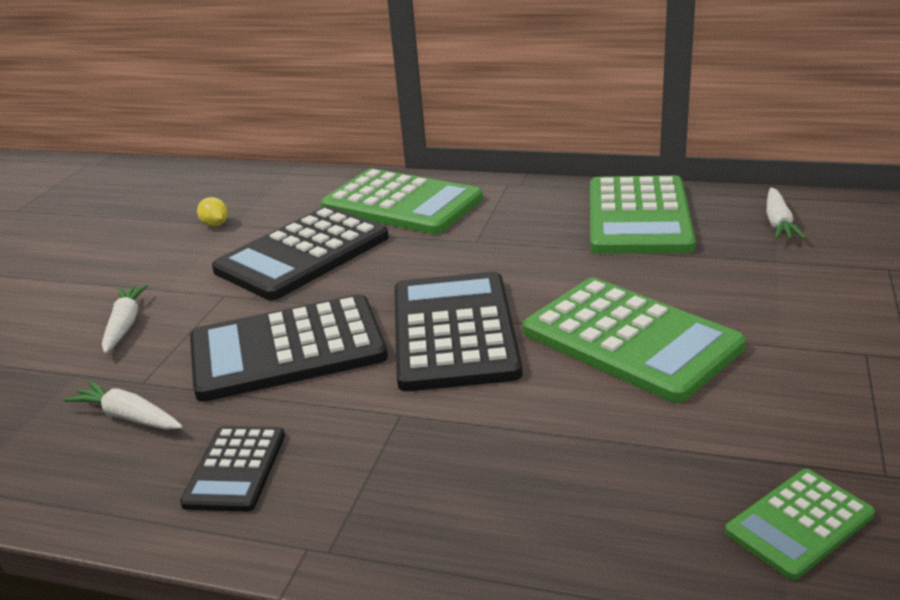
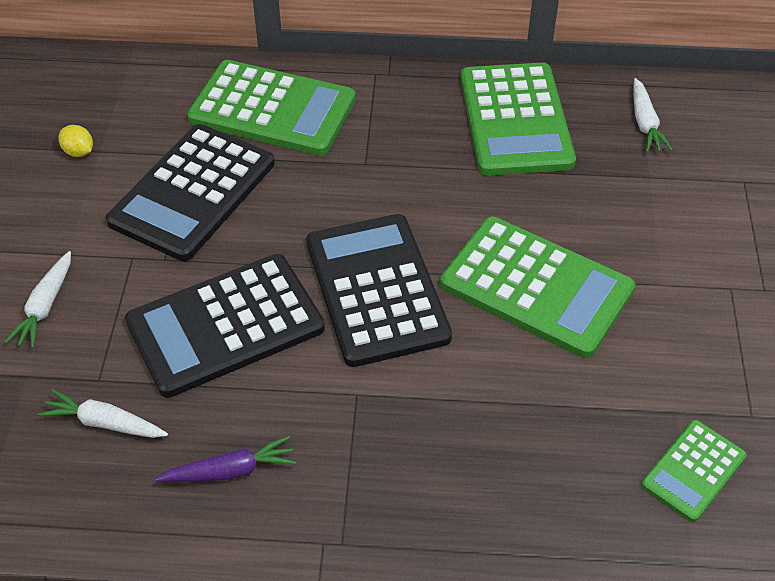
camera: 15 degrees left, 20 degrees up
white carrot [102,284,148,353] -> white carrot turned 150 degrees counterclockwise [5,251,71,349]
black calculator [180,426,285,512] -> purple carrot [156,435,296,482]

